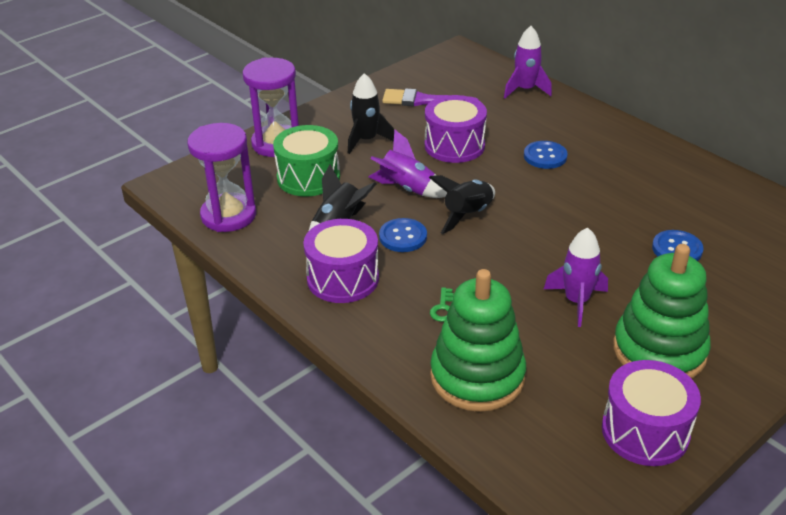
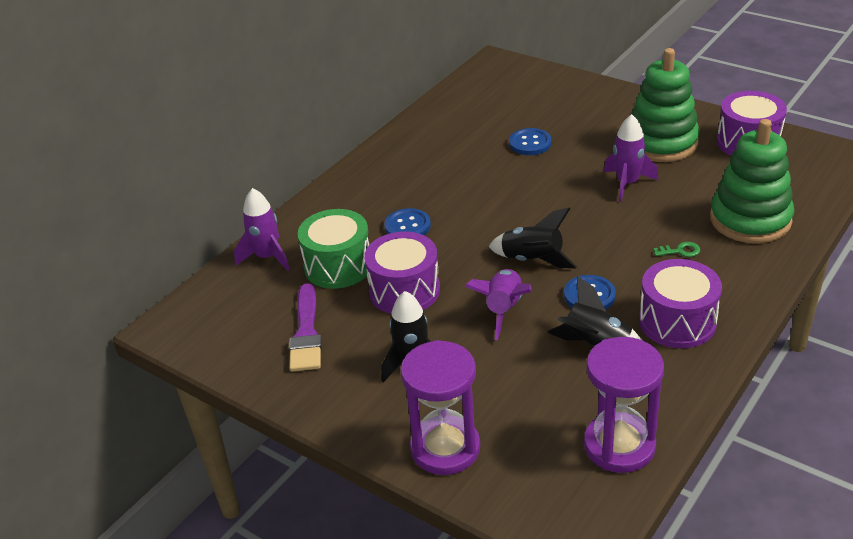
camera: 100 degrees left, 0 degrees up
green drum [273,125,340,196] -> green drum moved to [298,209,369,289]

